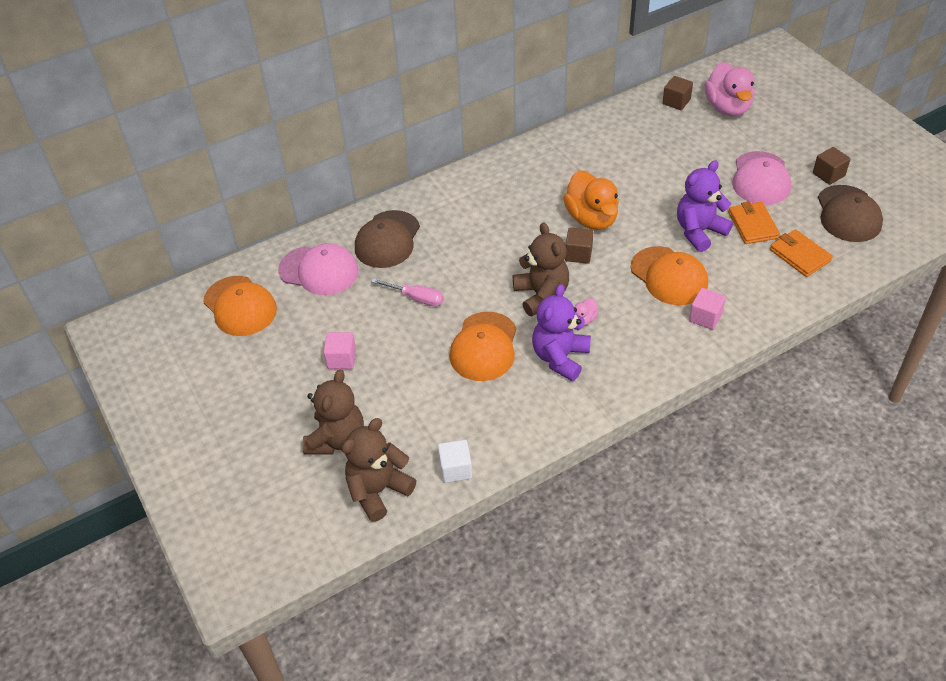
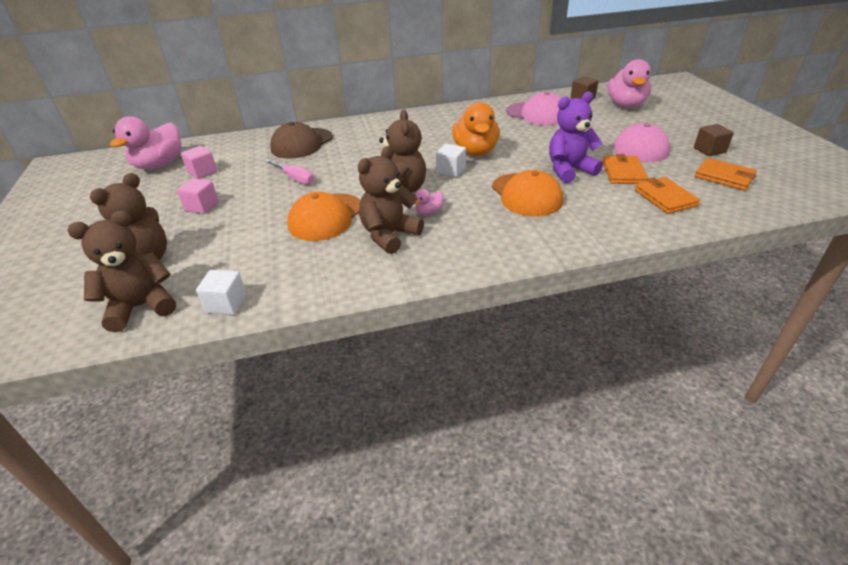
camera: 15 degrees right, 10 degrees down
orange cap [203,276,277,336] -> pink duck [110,116,181,170]
pink cap [278,243,358,295] -> pink cap moved to [506,92,561,125]
purple teddy bear [532,284,591,381] -> brown teddy bear [358,146,424,254]
brown cube [565,227,593,264] -> white cube [436,144,466,177]
pink cube [689,288,726,330] -> pink cube moved to [181,146,217,179]
brown cap [818,185,883,242] -> orange wallet [695,158,757,191]

